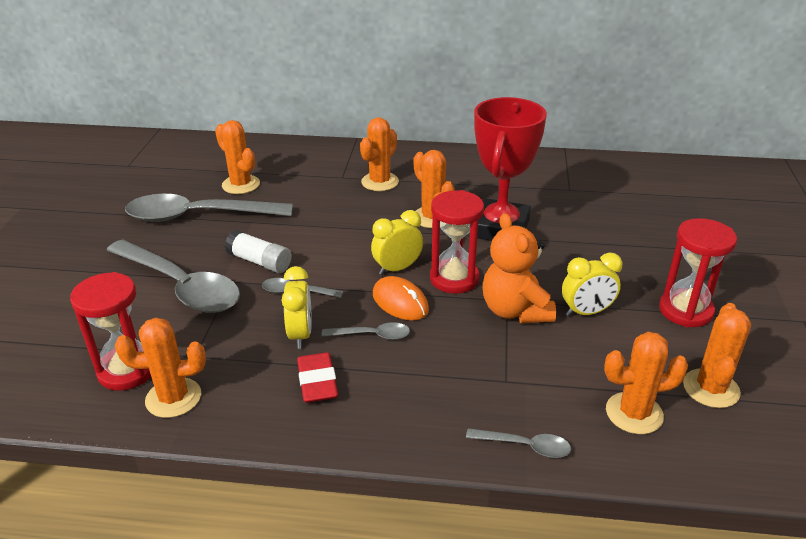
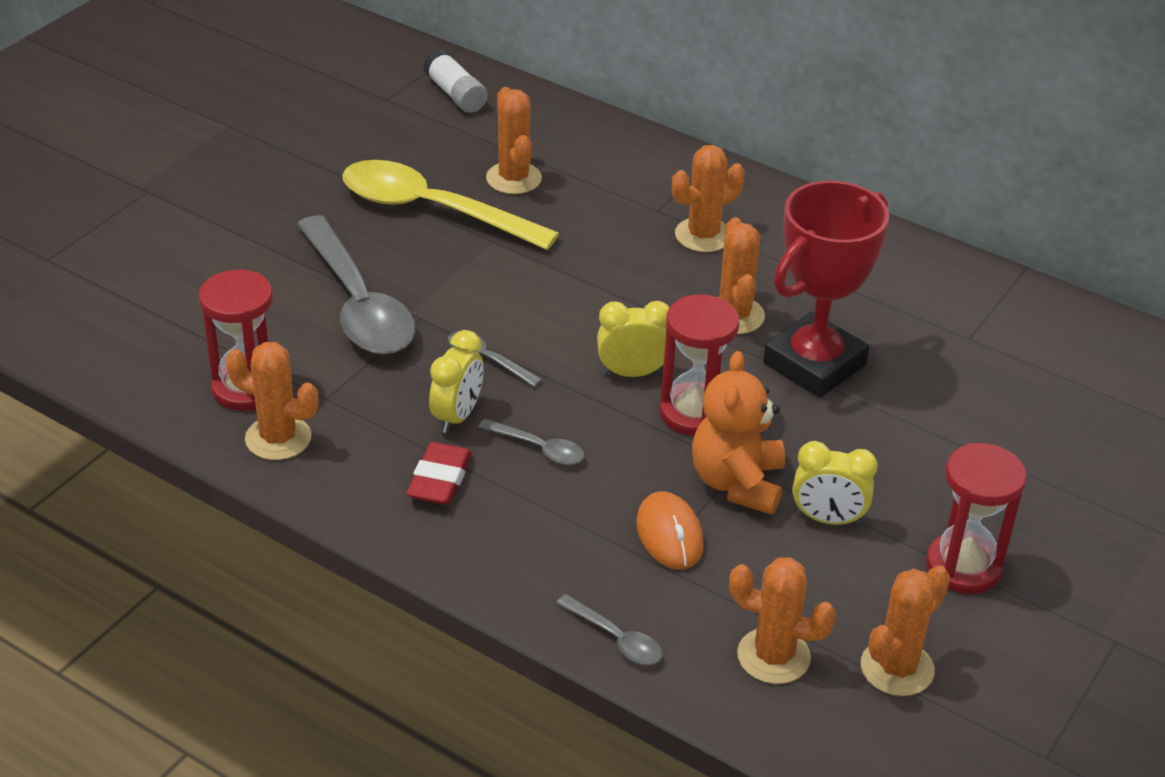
camera: 25 degrees right, 5 degrees up
grey spoon [125,194,293,222] -> yellow spoon [342,160,559,250]
white glue stick [225,230,292,273] -> white glue stick moved to [423,50,487,113]
orange mouse [373,276,429,321] -> orange mouse moved to [636,491,704,570]

